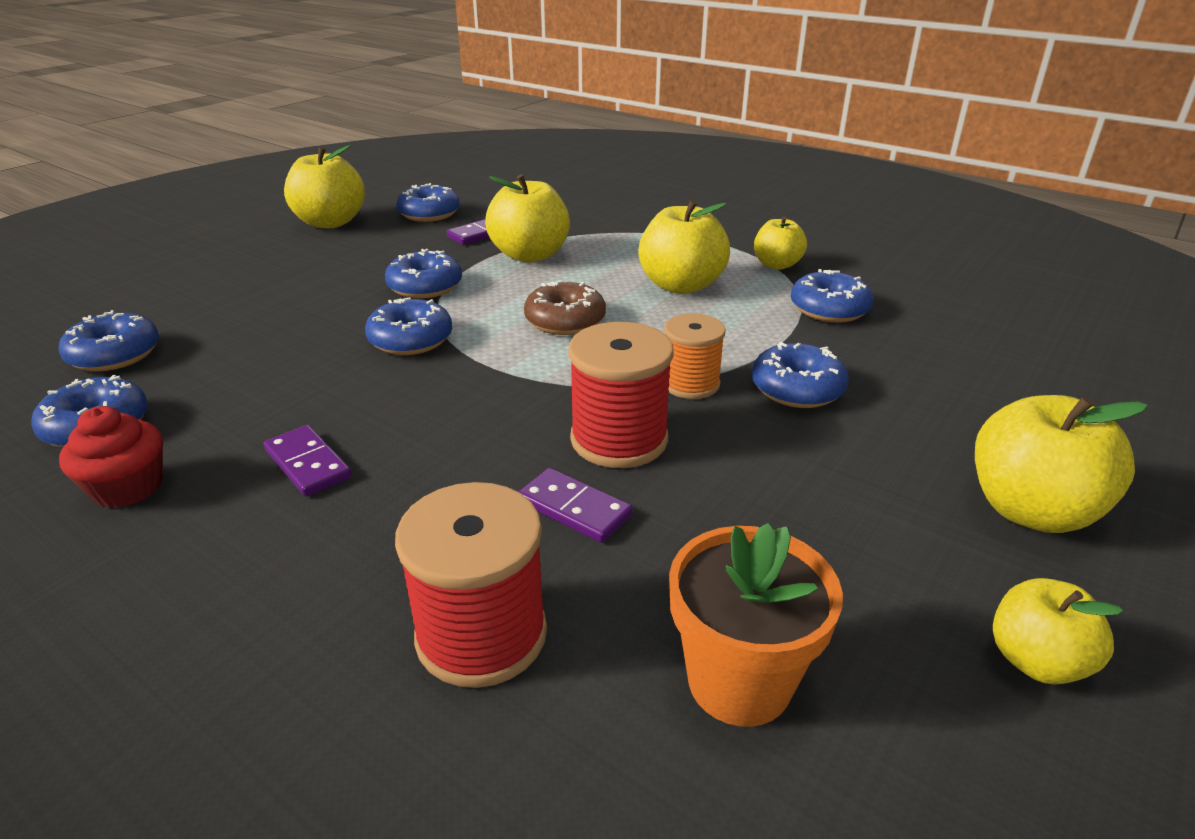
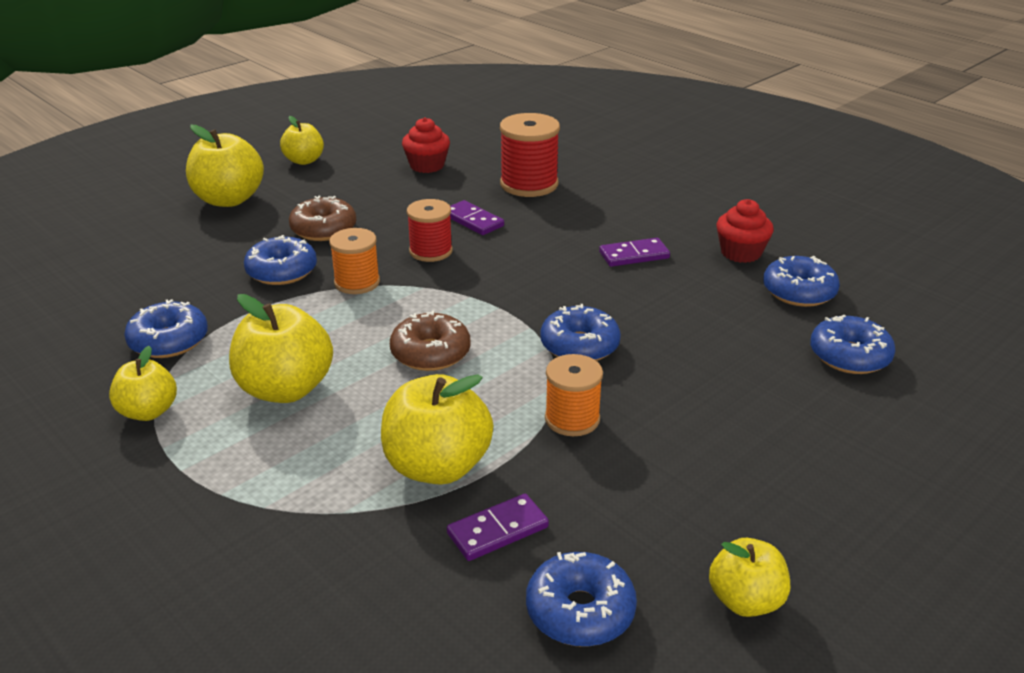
camera: 170 degrees left, 0 degrees up
purple domino [264,425,352,497] -> purple domino turned 75 degrees counterclockwise [599,238,670,267]
yellow apple [284,145,365,228] -> yellow apple [709,538,790,617], size x0.61
blue donut [385,249,462,299] -> orange spool [545,354,603,436]
red spool [568,322,674,468] -> red spool [407,199,453,262], size x0.66
orange flower pot [669,523,843,727] -> red cupcake [402,117,450,173]
none -> brown donut [289,196,356,241]

